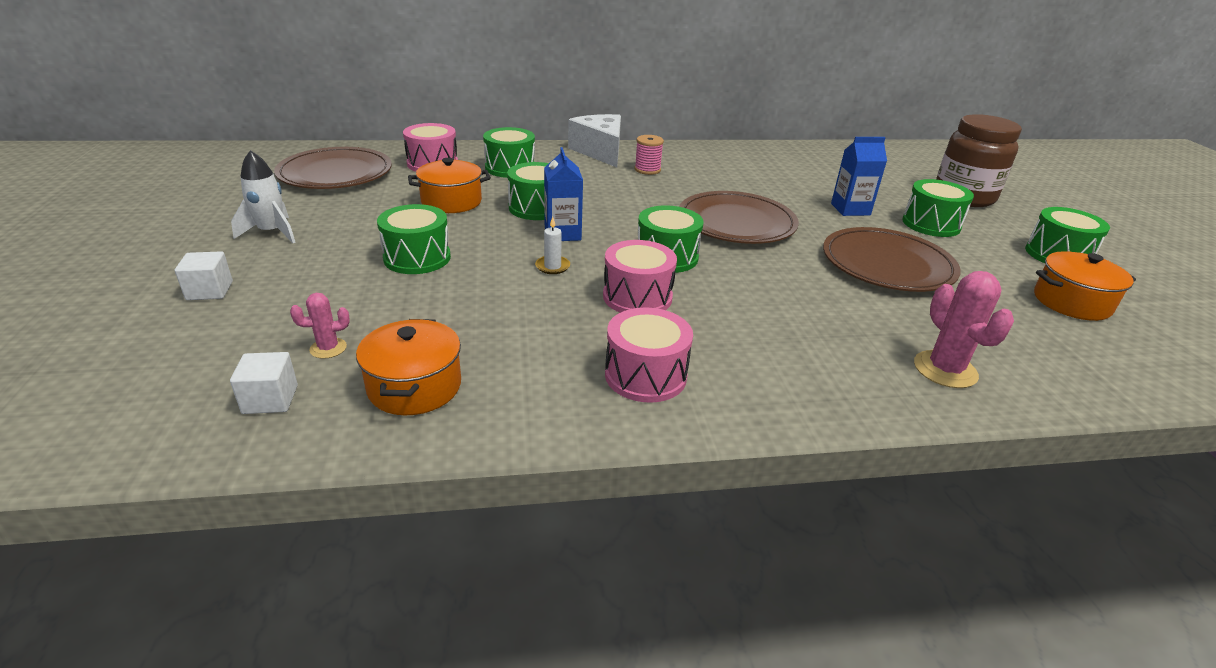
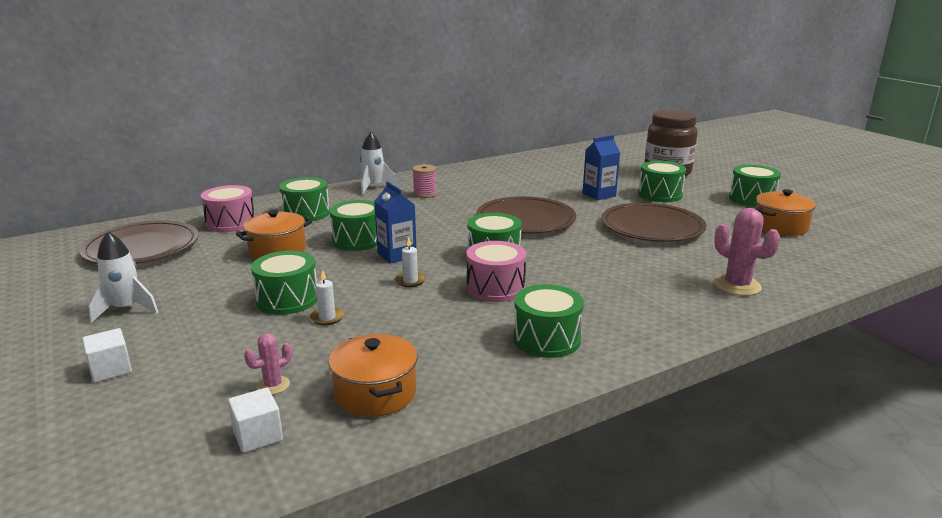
camera: 20 degrees left, 10 degrees down
white cheese [568,114,621,167] -> white rocket [360,131,397,195]
pink drum [605,307,693,403] -> green drum [513,284,584,358]
none -> white candle [310,270,344,325]

